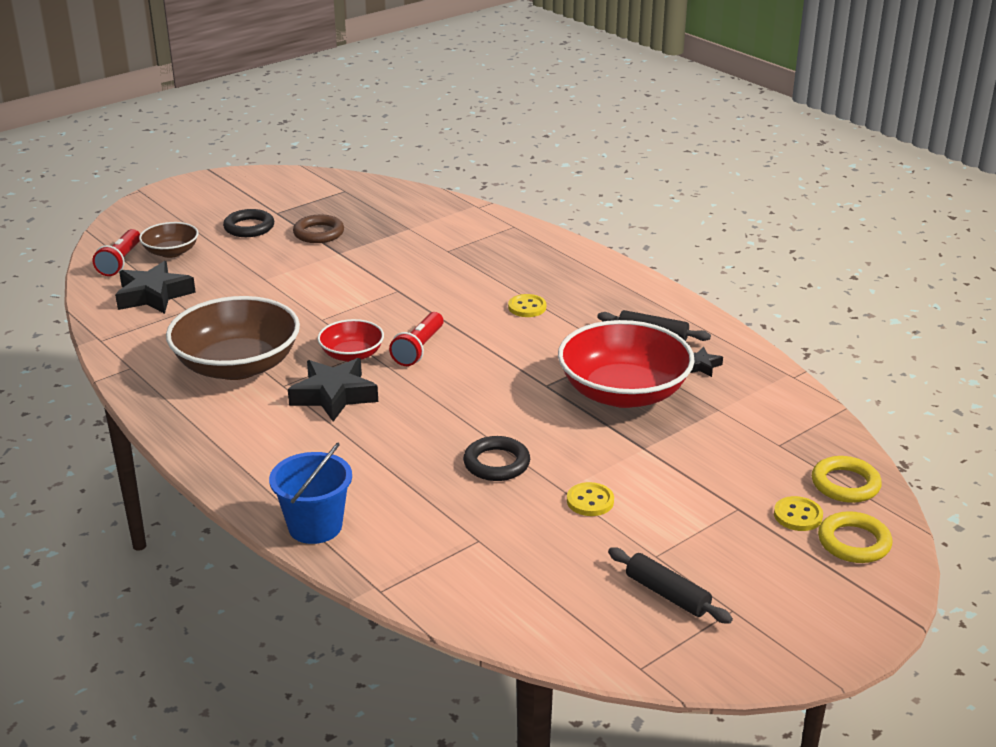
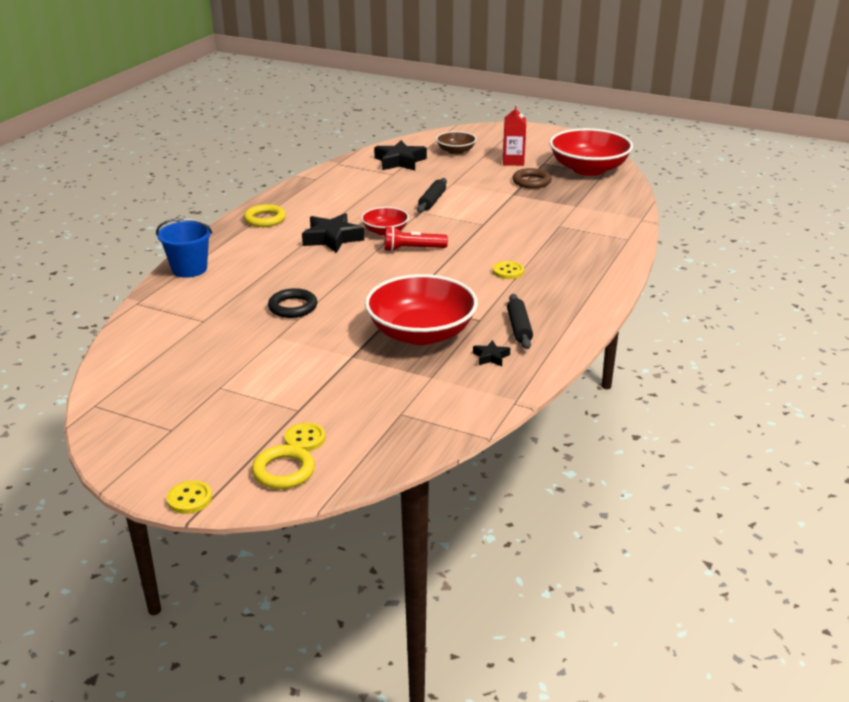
camera: 65 degrees right, 0 degrees up
red flashlight [93,229,140,276] -> none
brown bowl [166,296,300,380] -> none
black ring [223,209,274,237] -> red carton [503,105,526,166]
yellow button [567,482,614,516] -> yellow button moved to [167,480,212,514]
black rolling pin [608,547,733,624] -> black rolling pin moved to [417,178,447,213]
yellow ring [812,456,882,503] -> yellow ring moved to [244,204,286,227]
none -> red bowl [549,128,633,176]

